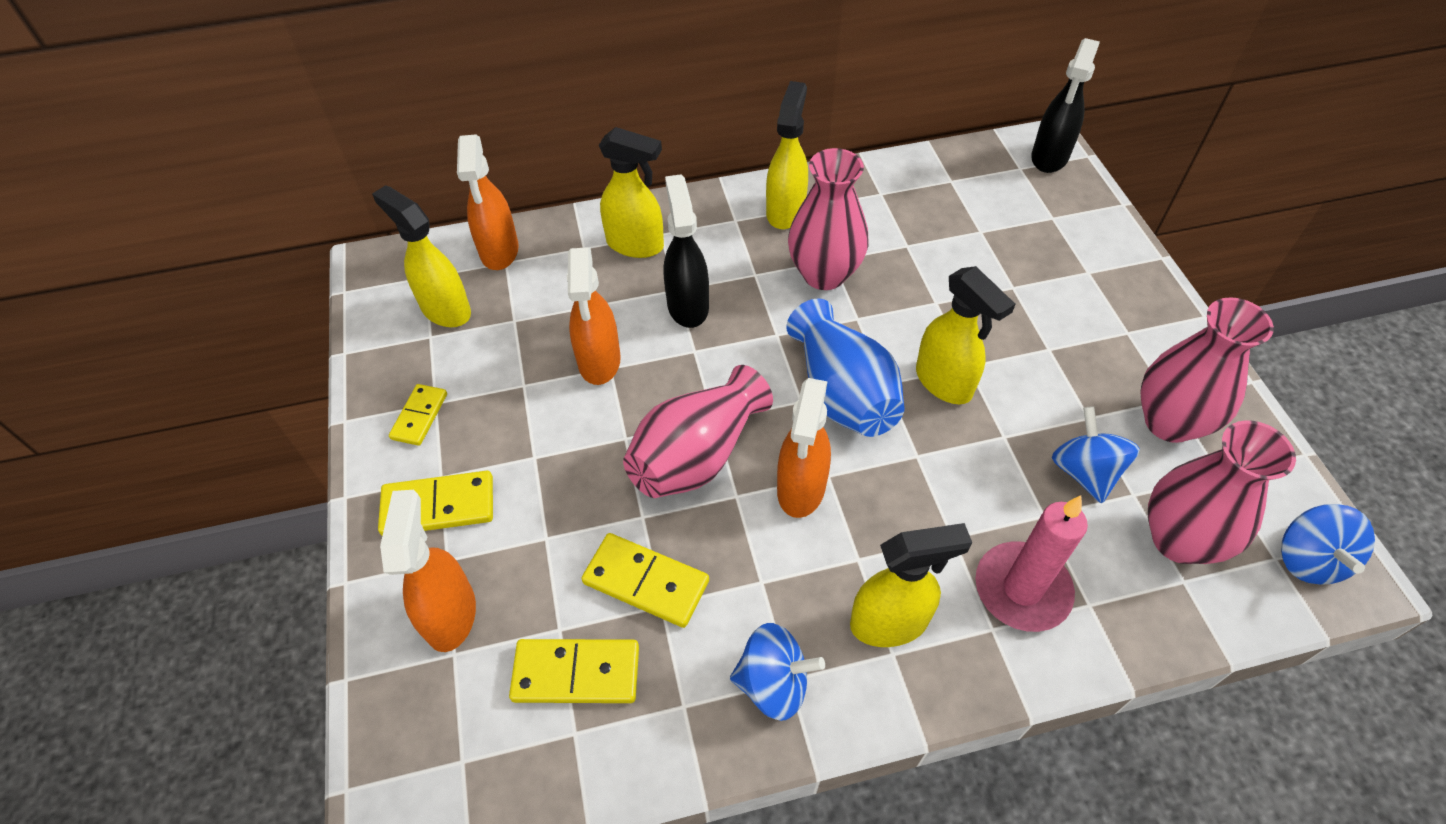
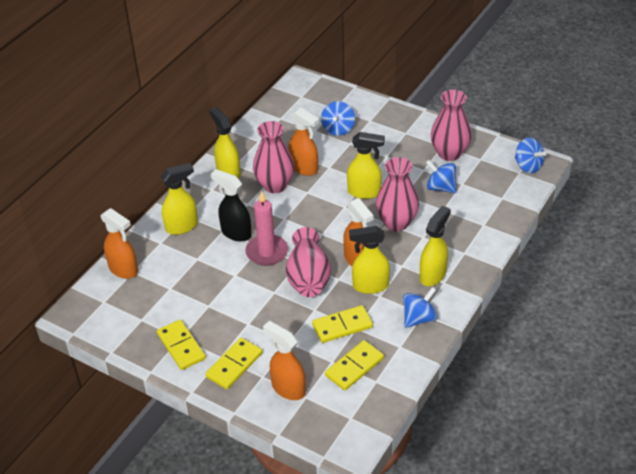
camera: 45 degrees left, 10 degrees down
yellow spray bottle [372,185,471,327] -> yellow spray bottle moved to [349,226,390,294]
yellow domino [389,384,447,446] -> yellow domino [157,320,206,370], size x1.54
orange spray bottle [567,247,621,385] -> orange spray bottle moved to [289,107,319,176]
blue vase [786,298,905,437] -> none
pink candle [975,495,1088,632] -> pink candle moved to [245,190,288,266]
black spray bottle [1031,38,1100,173] -> none
pink vase [1148,420,1296,564] -> pink vase moved to [376,157,419,231]
none -> blue spinning top [321,101,355,136]

